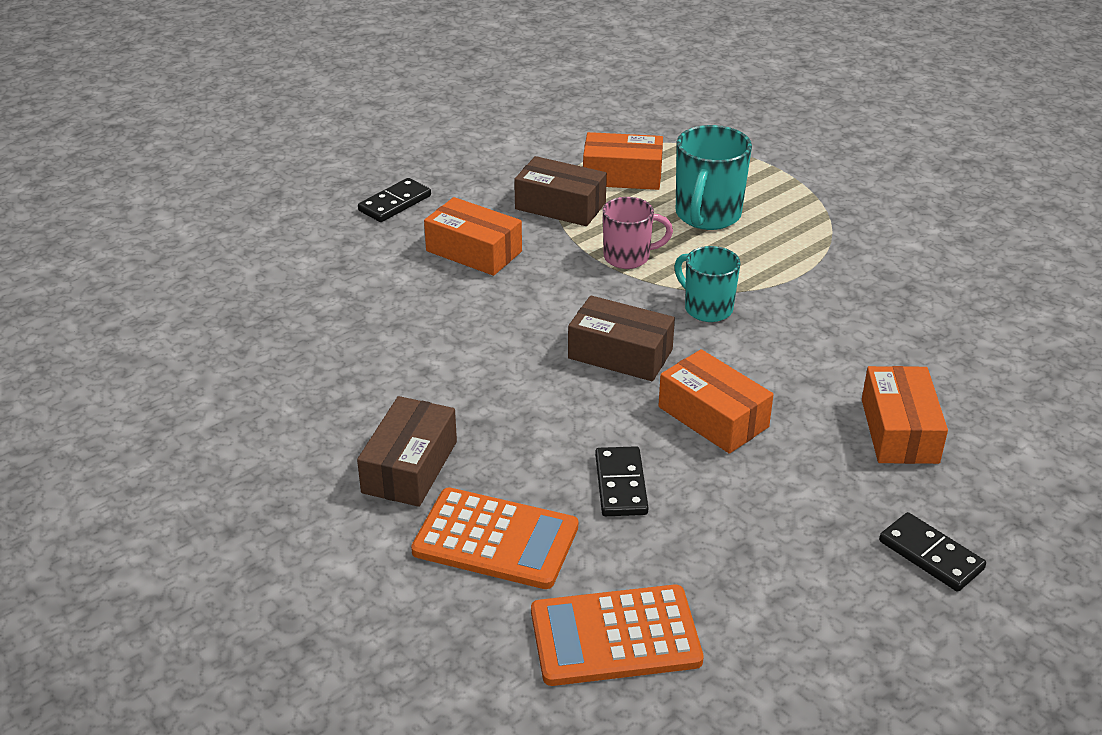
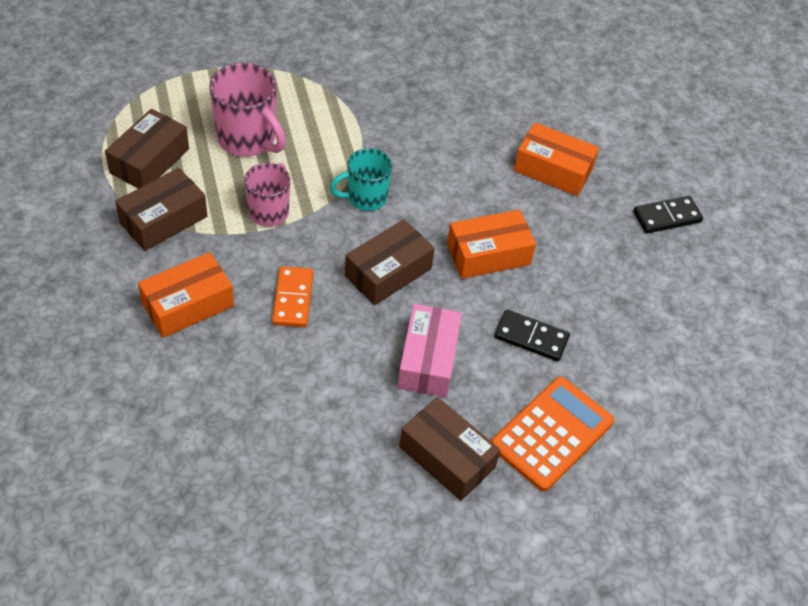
camera: 70 degrees left, 15 degrees up
black domino [358,178,431,222] -> none
orange calculator [531,585,703,686] -> none
orange box [583,132,663,190] -> brown box [105,109,189,189]
turquoise mug [676,125,752,230] -> pink mug [209,63,286,156]
none -> orange domino [272,266,313,327]
none -> pink box [398,304,462,397]

